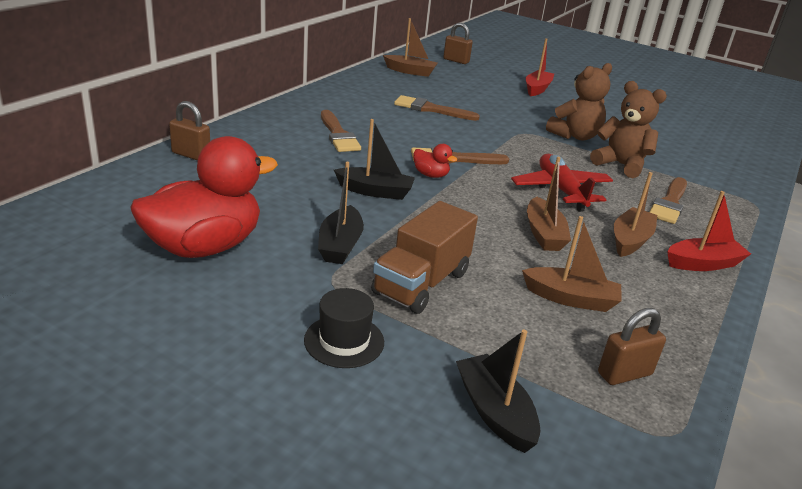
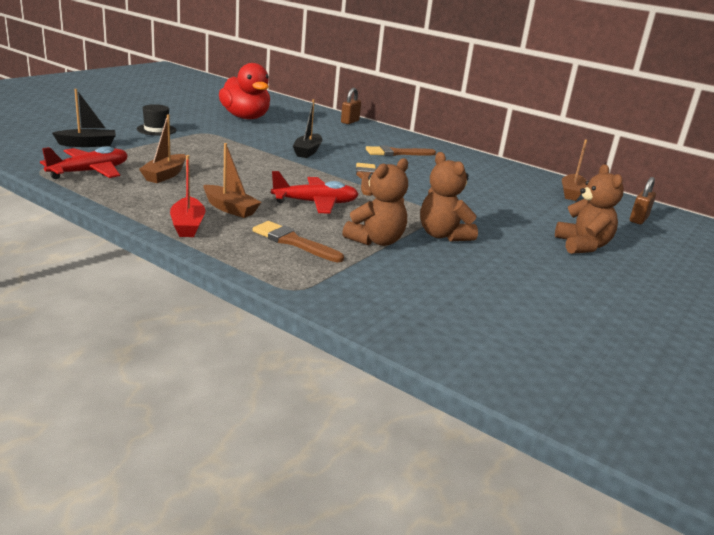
camera: 95 degrees right, 5 degrees down
black boat [318,162,364,264] -> none
brown truck [371,201,478,314] -> none
brown brush [394,95,480,121] -> none
red duck [413,144,458,178] -> none
red boat [526,38,554,96] -> brown teddy bear [555,164,624,254]
brown boat [527,157,571,251] -> none
brown padlock [598,308,666,385] -> red plane [40,146,128,179]

